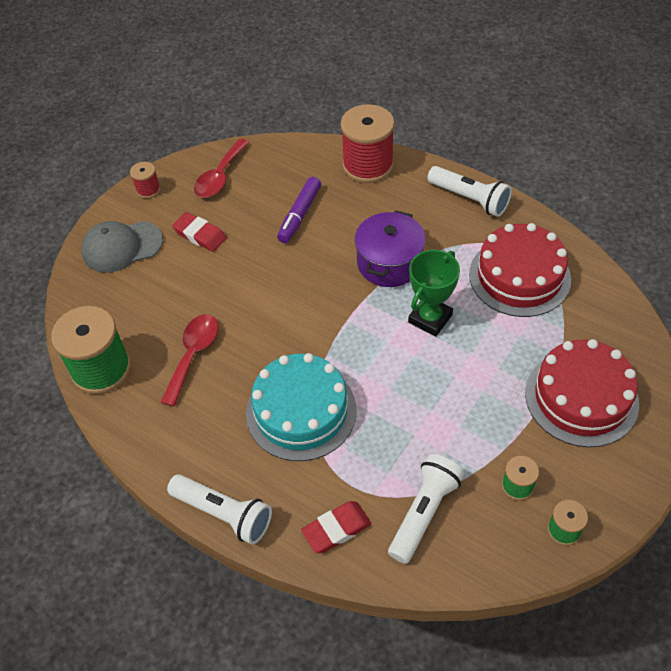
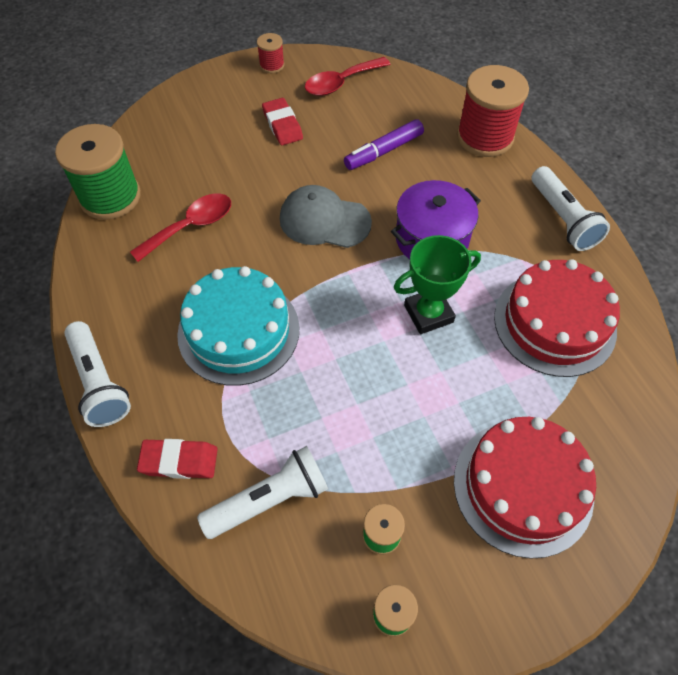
camera: 30 degrees right, 5 degrees up
grey cap [81,221,163,273] -> grey cap moved to [280,185,372,248]

